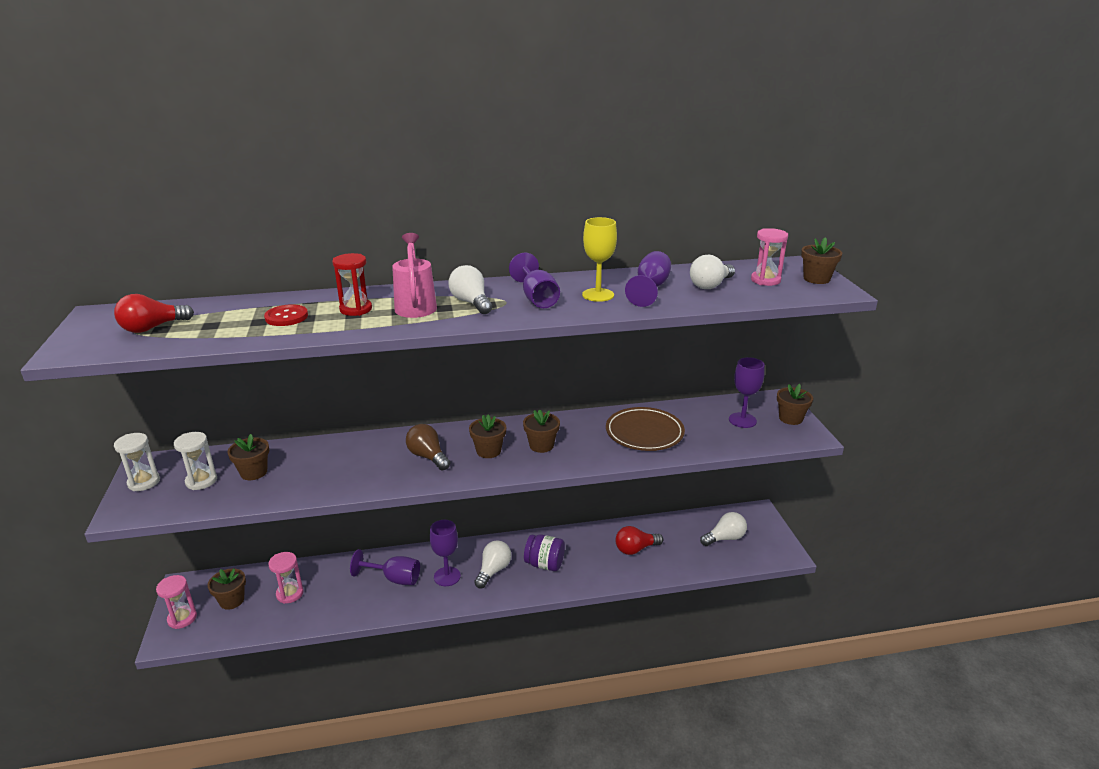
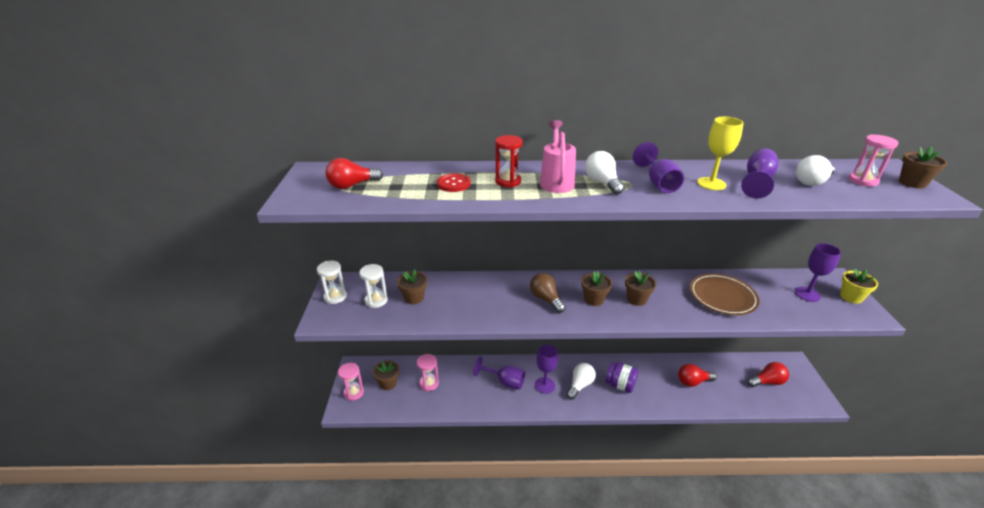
camera: 10 degrees right, 5 degrees up
white light bulb [700,512,747,546] -> red light bulb [748,362,789,387]
brown flower pot [777,384,813,425] -> yellow flower pot [840,269,878,304]

